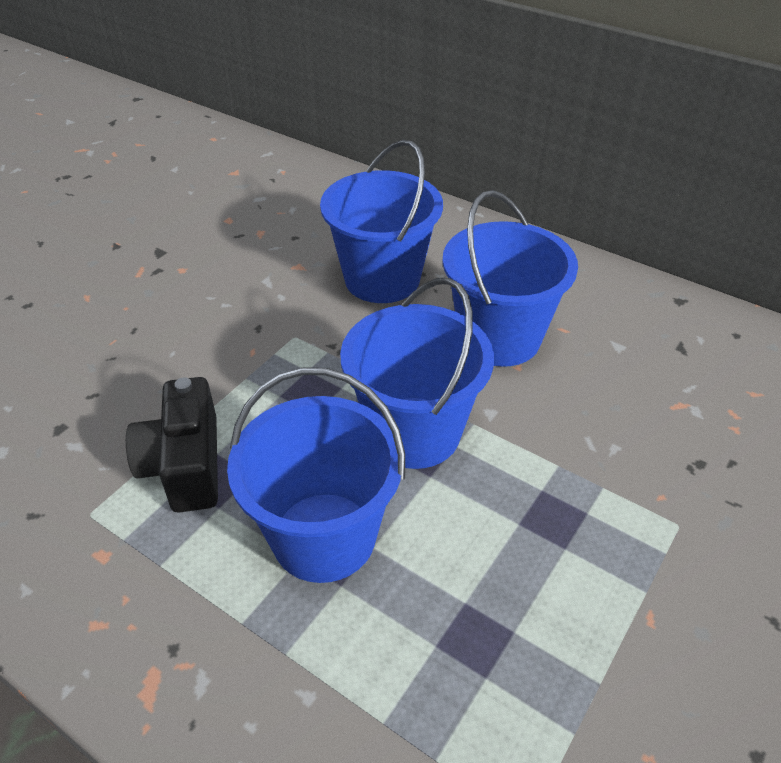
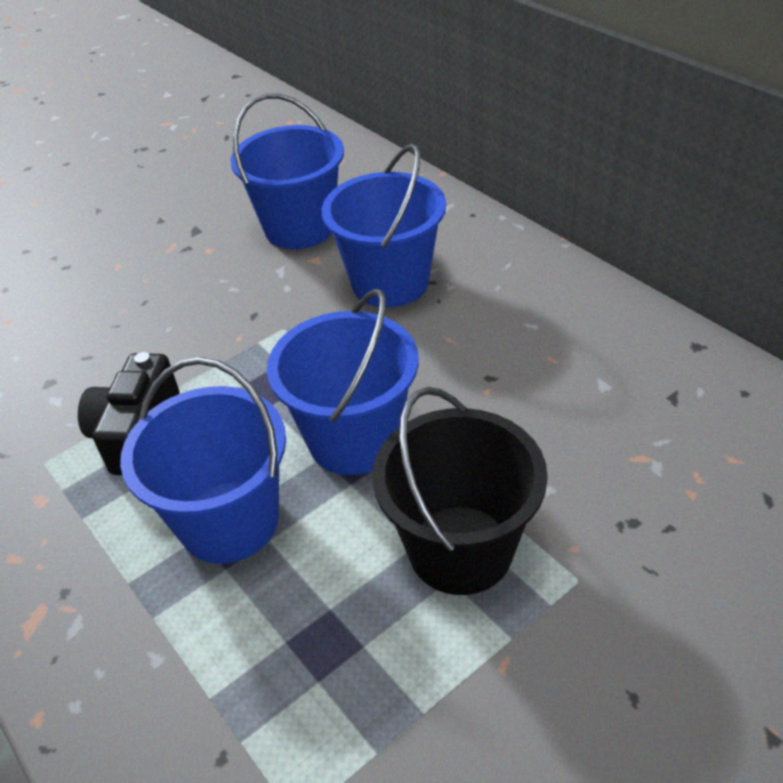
camera: 20 degrees right, 0 degrees up
blue bucket [442,190,578,367] -> blue bucket moved to [230,93,344,249]
none -> black bucket [372,387,548,595]

